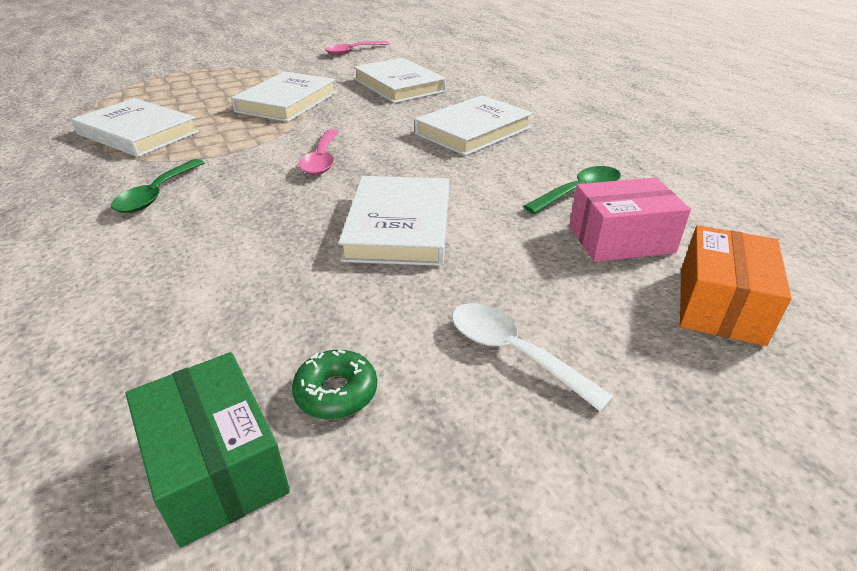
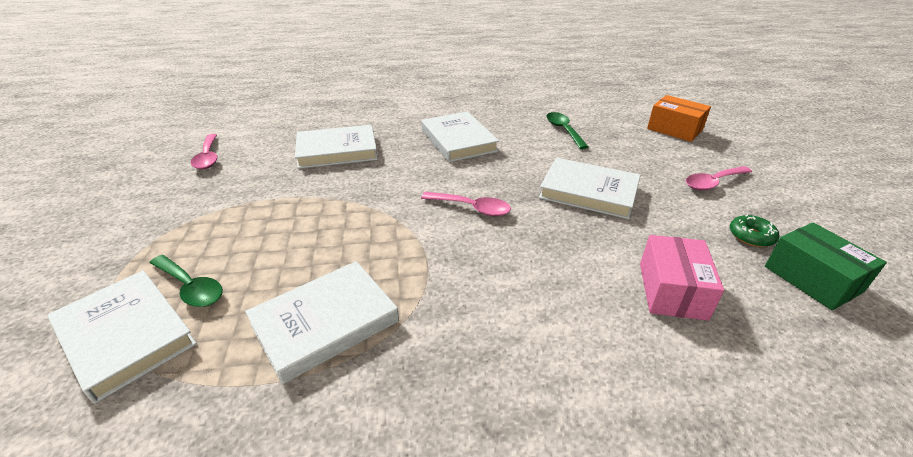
camera: 70 degrees left, 0 degrees up
green spoon [111,159,205,213] -> green spoon moved to [150,255,223,307]
green box [126,352,290,548] -> green box turned 75 degrees clockwise [765,222,887,310]
white book [231,72,337,122] -> white book moved to [48,270,197,403]
white spoon [452,303,614,412] -> pink spoon [686,166,752,191]
pink box [569,177,691,262] -> pink box moved to [640,235,724,321]

